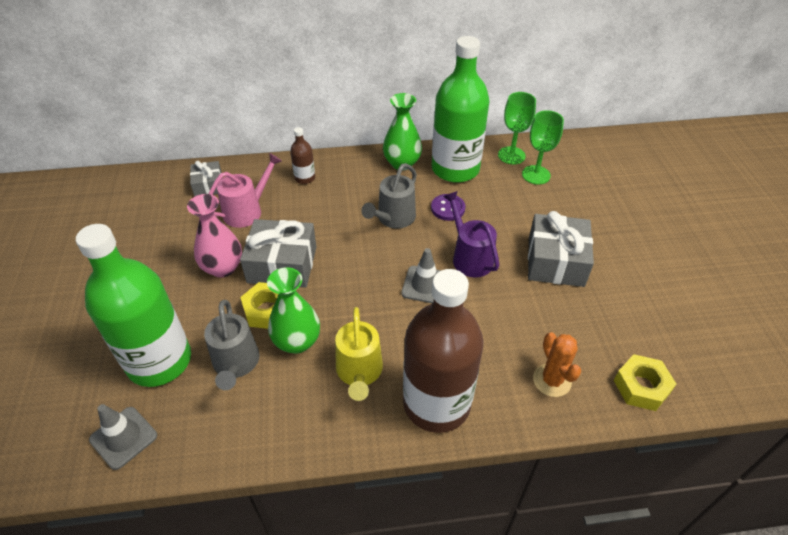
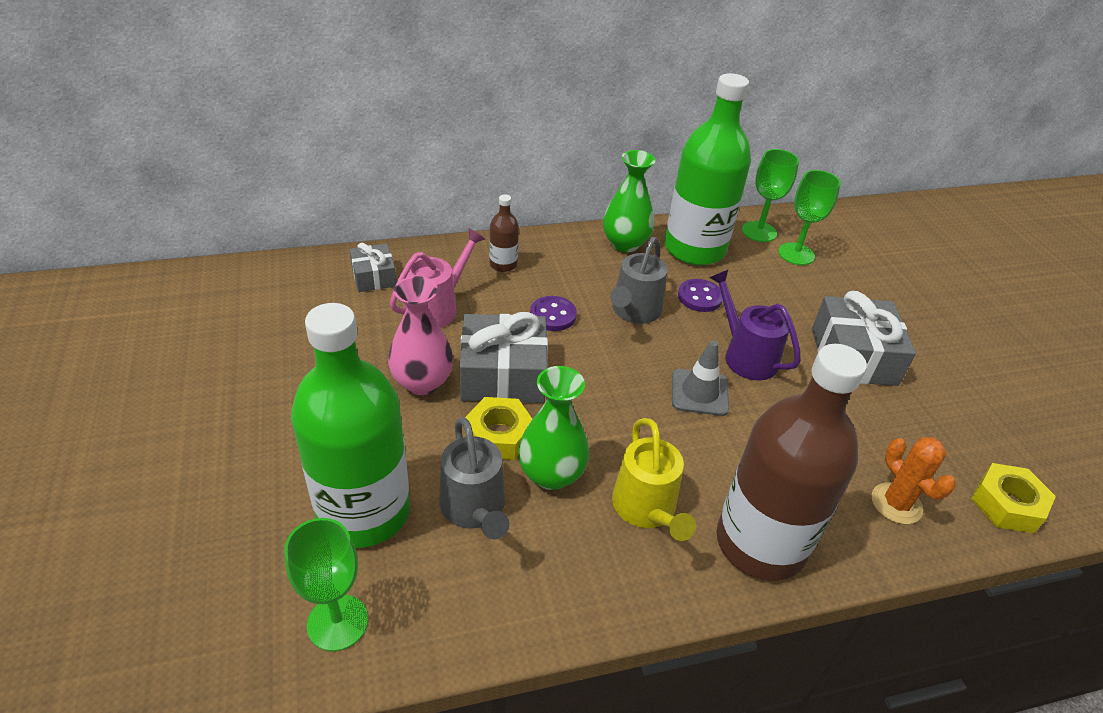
camera: 10 degrees left, 5 degrees down
grey traffic cone [89,404,157,470] -> green goblet [284,518,368,651]
none -> purple button [530,296,577,331]

